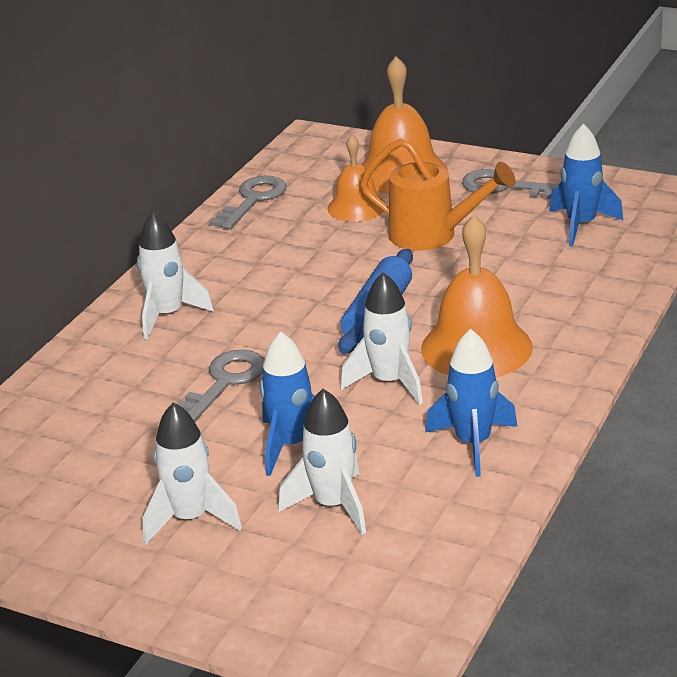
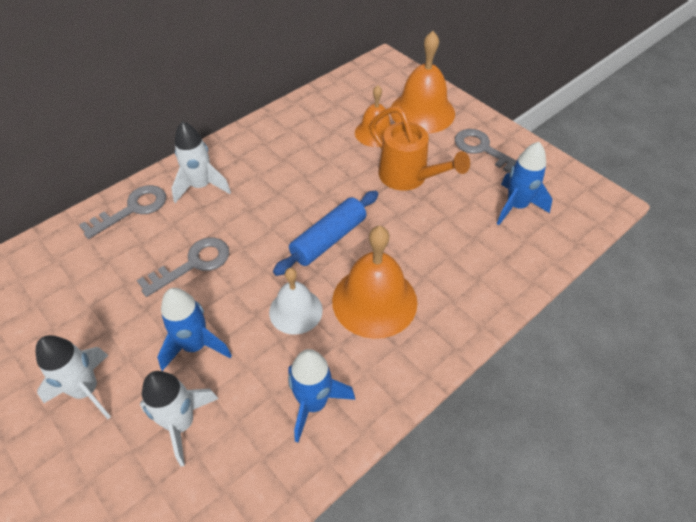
camera: 20 degrees right, 20 degrees up
grey key [209,176,287,230] -> grey key moved to [79,185,166,239]
white rocket [340,272,423,405] -> white bell [269,268,323,335]

